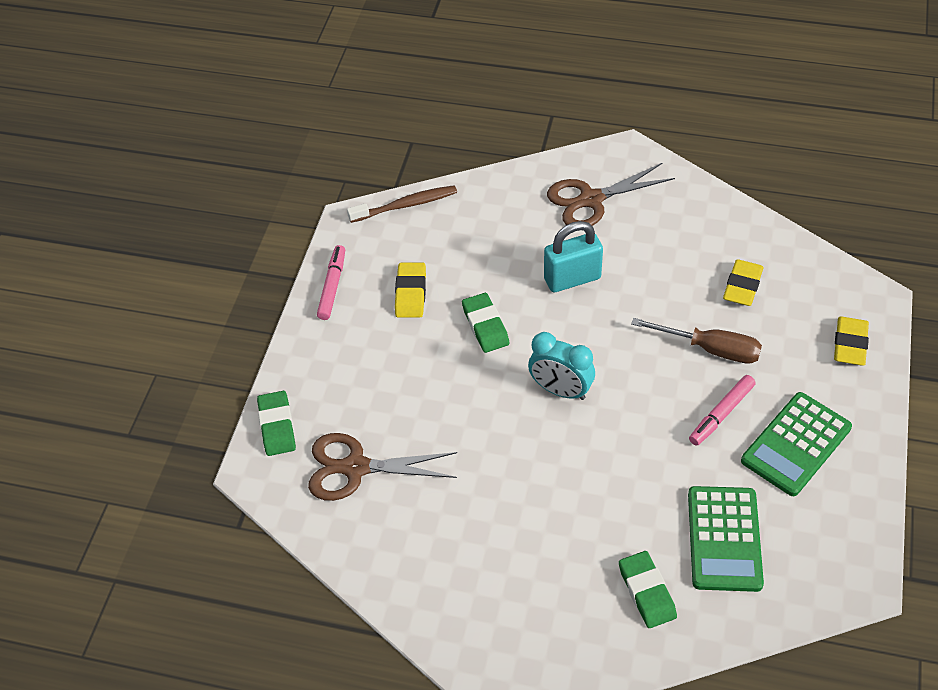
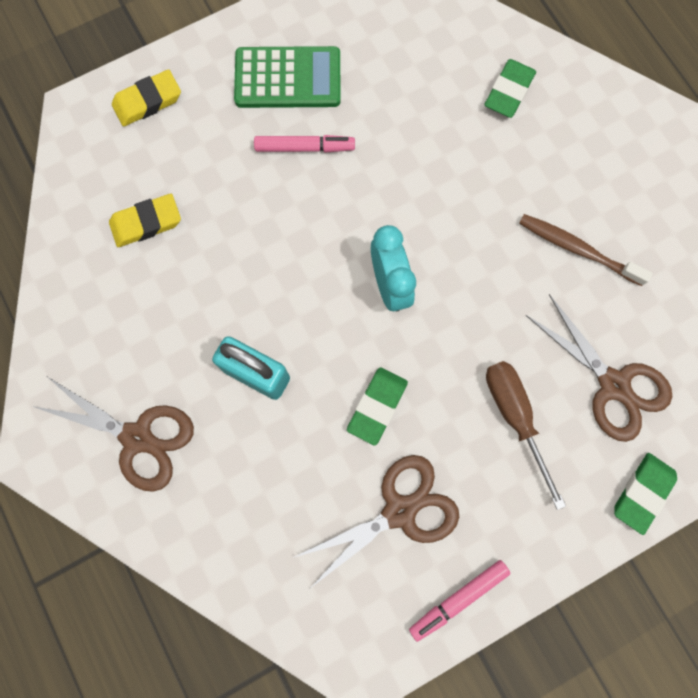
camera: 135 degrees left, 25 degrees up
brown toothbrush [347,185,457,223] -> brown toothbrush moved to [519,214,653,286]
yellow eraser [395,263,426,317] -> brown scissors [293,455,459,587]
brown screwdriver [631,318,762,364] -> brown screwdriver moved to [486,361,566,510]
green calculator [688,486,764,592] -> none

